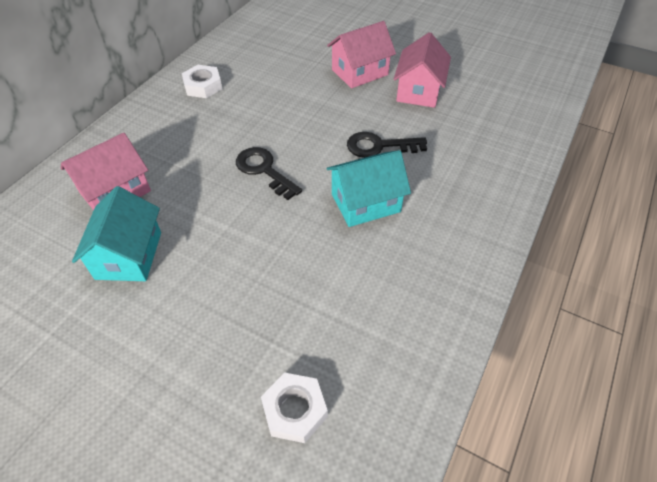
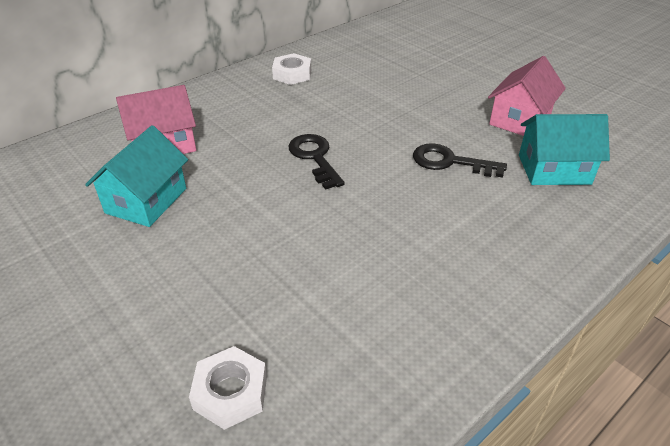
camera: 20 degrees right, 10 degrees down
turquoise house [326,150,411,227] -> turquoise house moved to [519,114,610,185]
pink house [327,21,396,88] -> none

